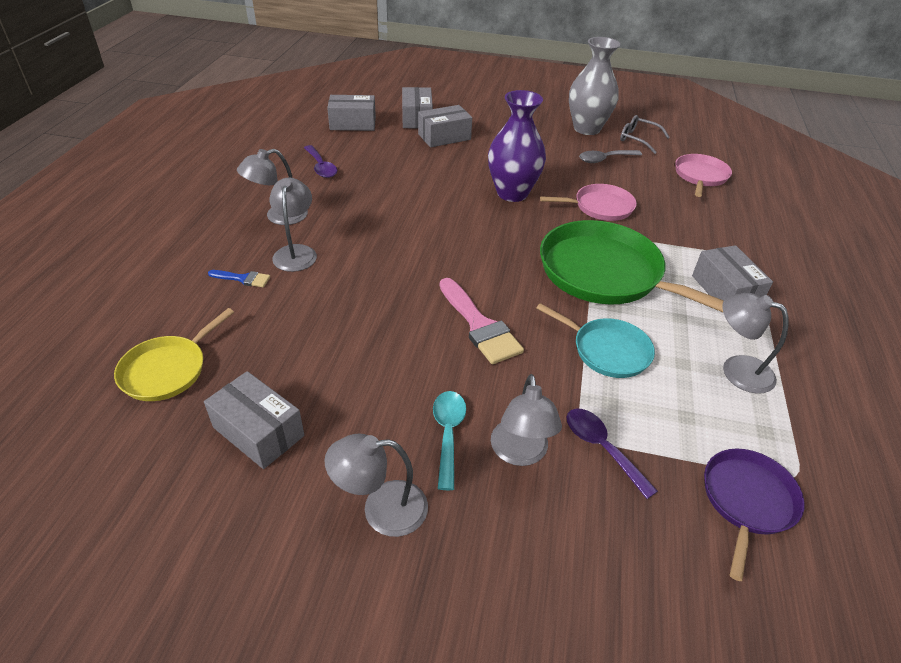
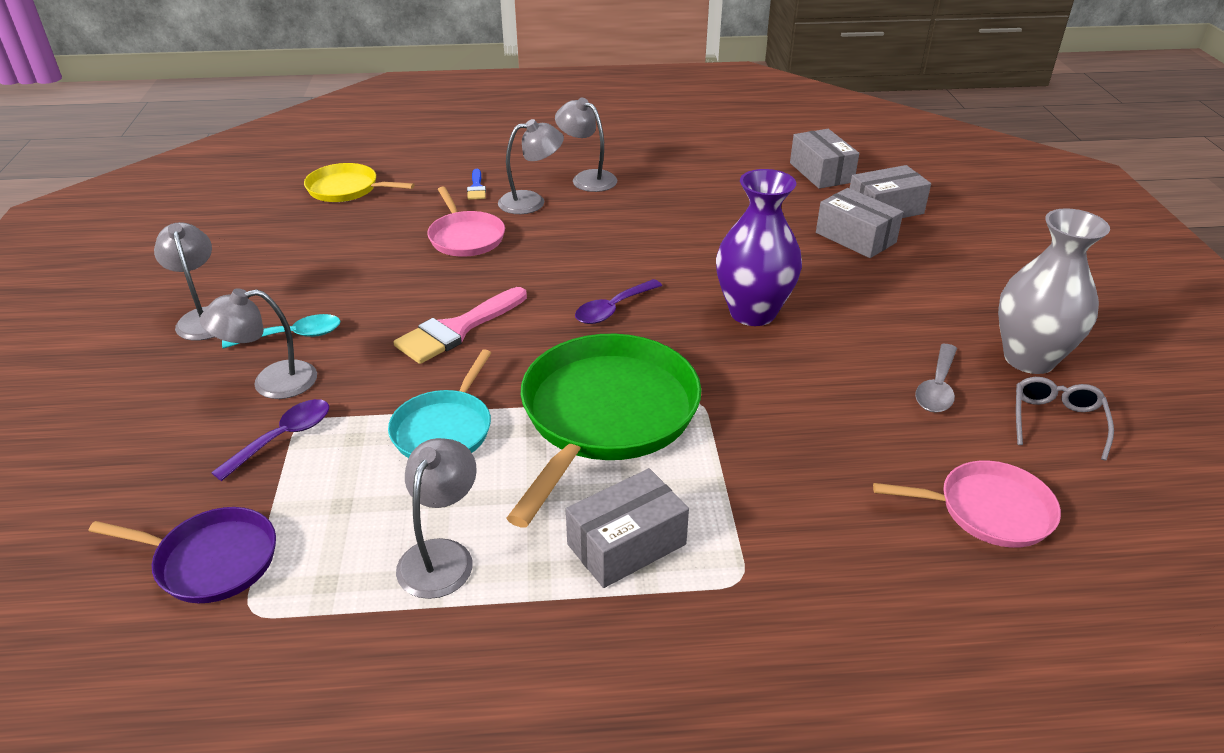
camera: 75 degrees right, 5 degrees down
grey box [204,371,304,469] -> none
purple spoon [304,145,337,178] -> purple spoon moved to [575,279,662,324]
pink pan [540,184,637,221] -> pink pan moved to [427,187,505,257]
grey spoon [579,150,642,163] -> grey spoon turned 120 degrees counterclockwise [915,344,957,413]

